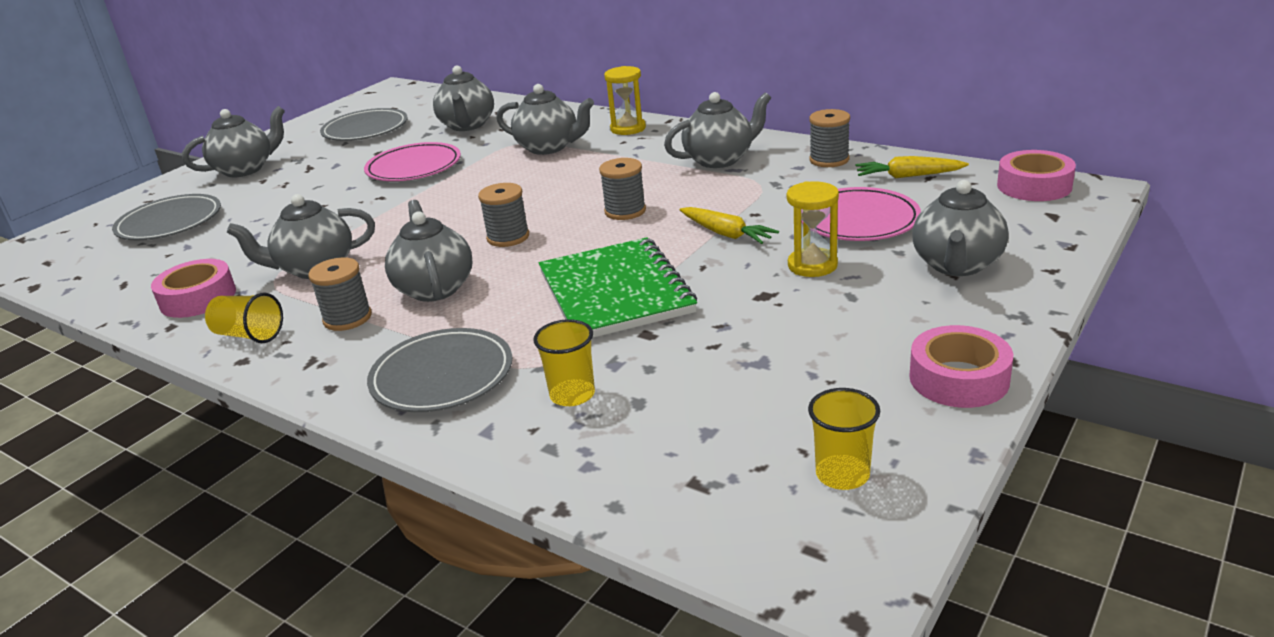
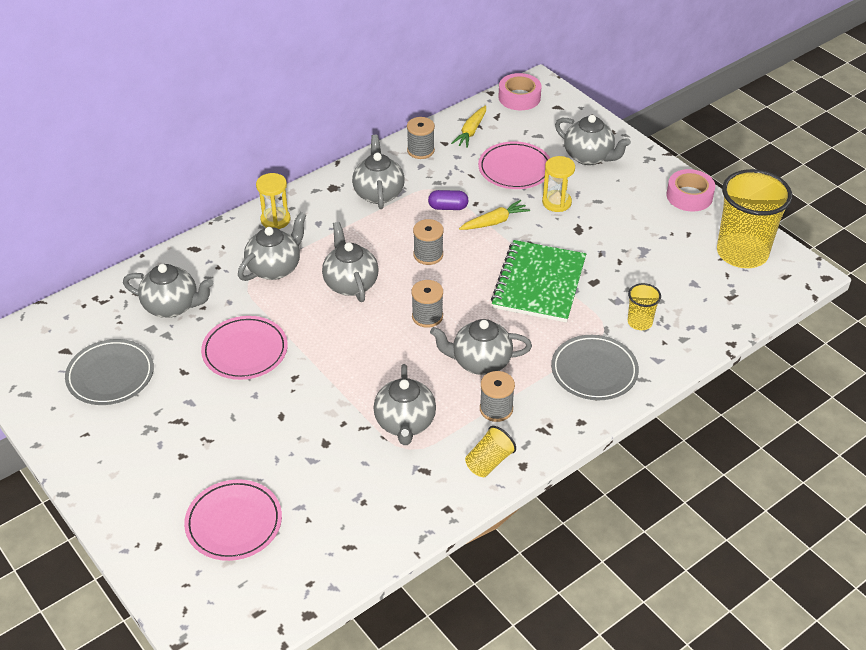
camera: 75 degrees left, 15 degrees up
grey plate [112,194,221,240] -> pink plate [184,479,282,561]
pink tape [151,259,236,318] -> none
grey teapot [182,106,285,177] -> grey teapot moved to [322,222,379,302]
green notebook [539,237,697,338] -> green notebook turned 75 degrees counterclockwise [491,240,586,323]
yellow cup [808,388,880,490] -> yellow cup [717,169,792,268], size x2.17
none -> purple capsule [428,190,469,210]

